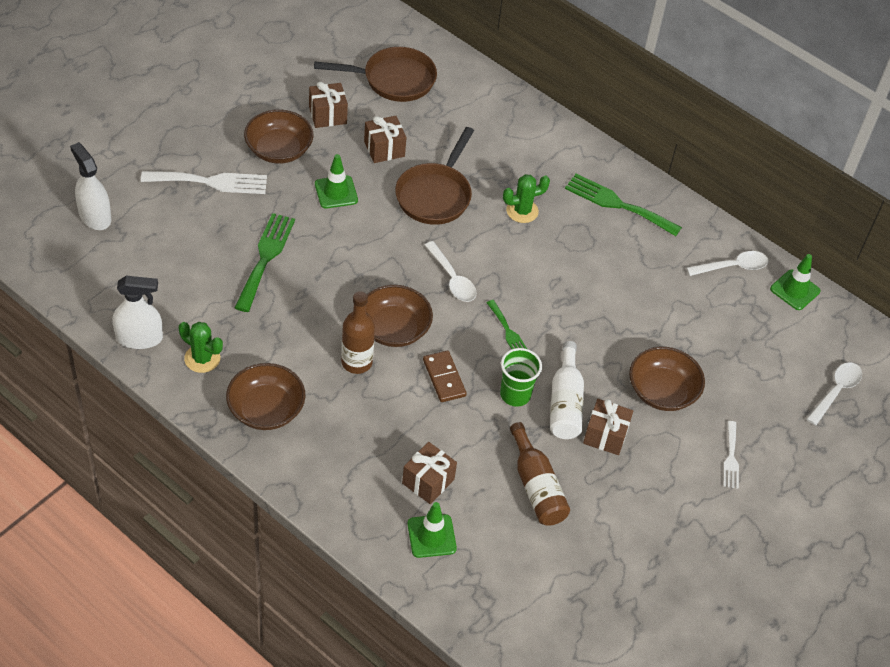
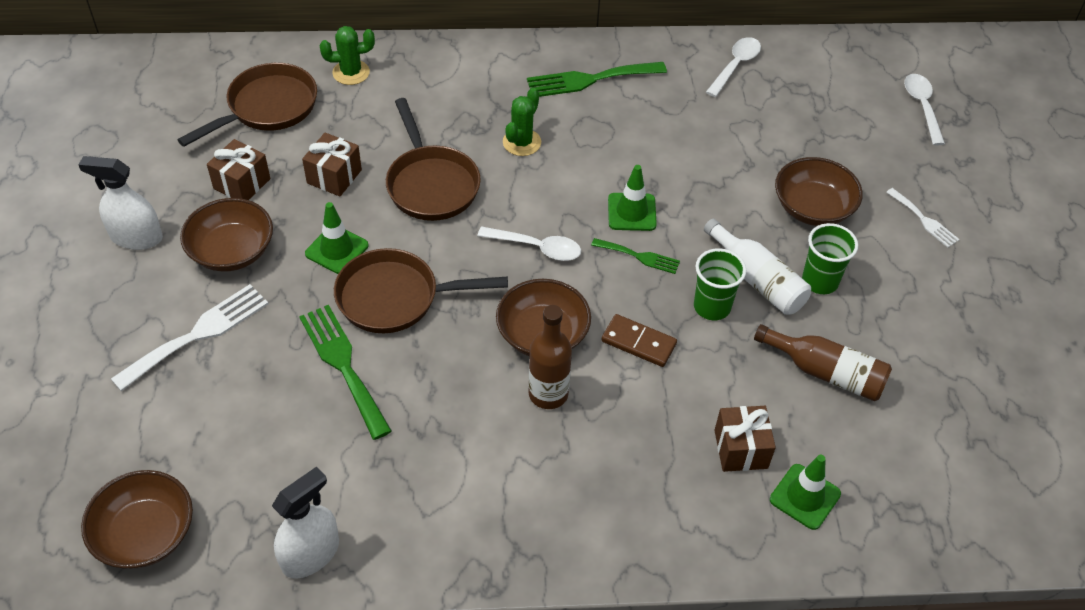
camera: 40 degrees left, 0 degrees up
white spray bottle [70,142,111,230] -> white spray bottle moved to [78,156,163,250]
green cactus [179,322,223,373] -> green cactus moved to [320,26,375,85]
brown bowl [226,363,305,430] -> brown bowl moved to [81,470,193,569]
brown gift [583,399,633,455] -> green cup [802,223,858,294]
green traffic cone [770,254,820,310] -> green traffic cone moved to [608,165,657,231]
none -> brown pan [334,248,508,333]

